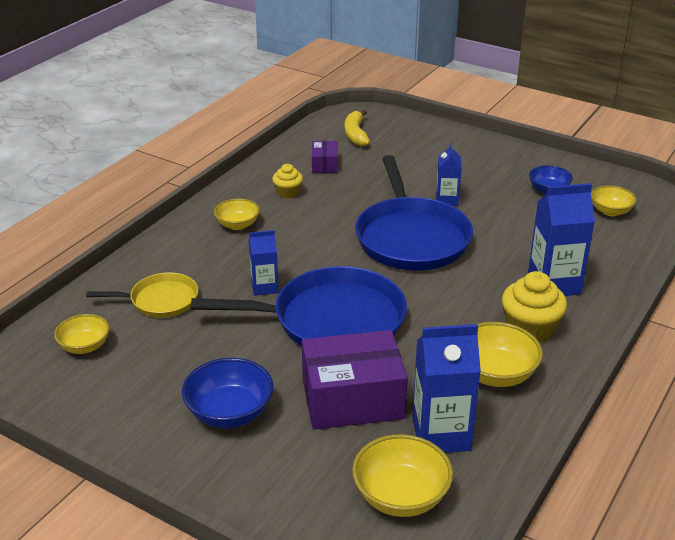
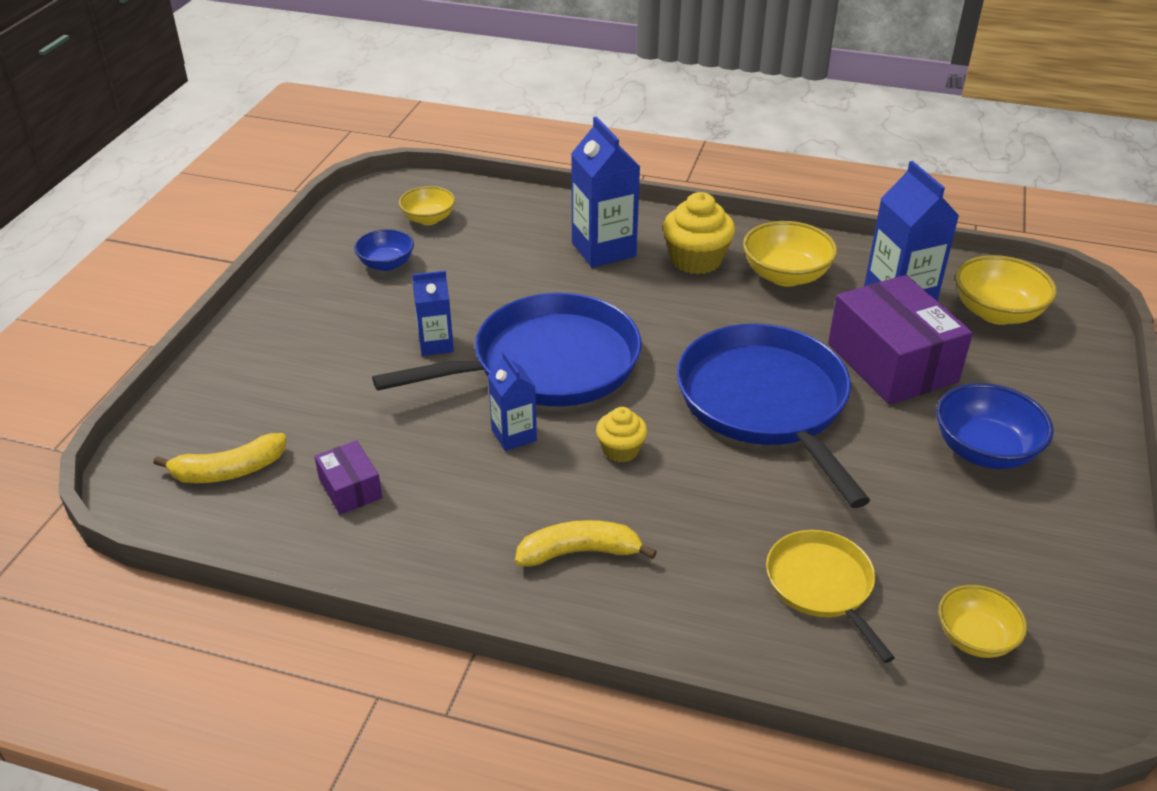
camera: 105 degrees left, 5 degrees up
yellow bowl [214,198,260,230] -> yellow banana [515,520,657,567]
blue carton [249,230,279,296] -> blue carton moved to [488,351,537,451]
yellow cupcake [272,164,303,198] -> yellow cupcake moved to [596,407,647,463]
purple box [312,141,338,173] -> purple box turned 75 degrees clockwise [314,440,382,515]

